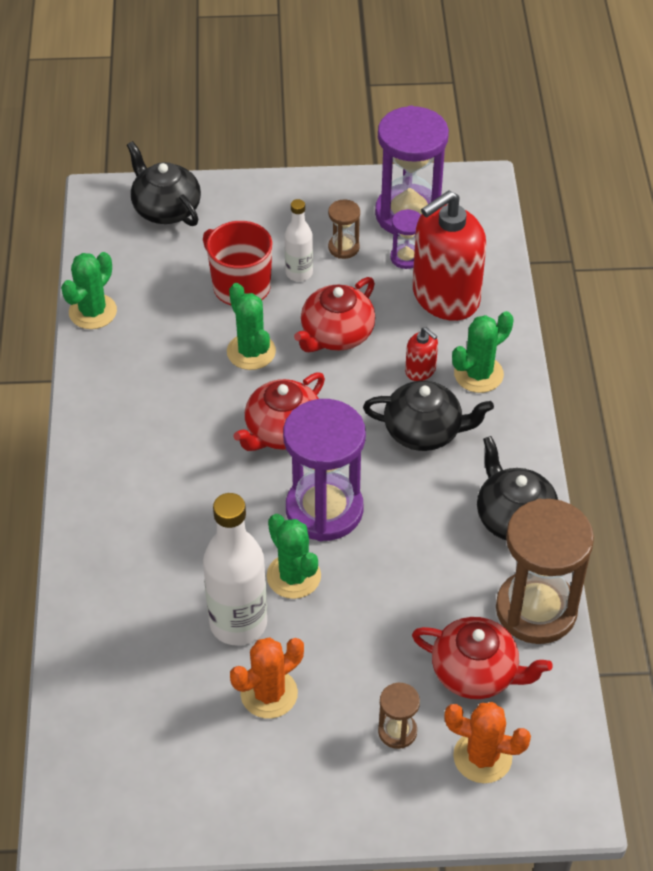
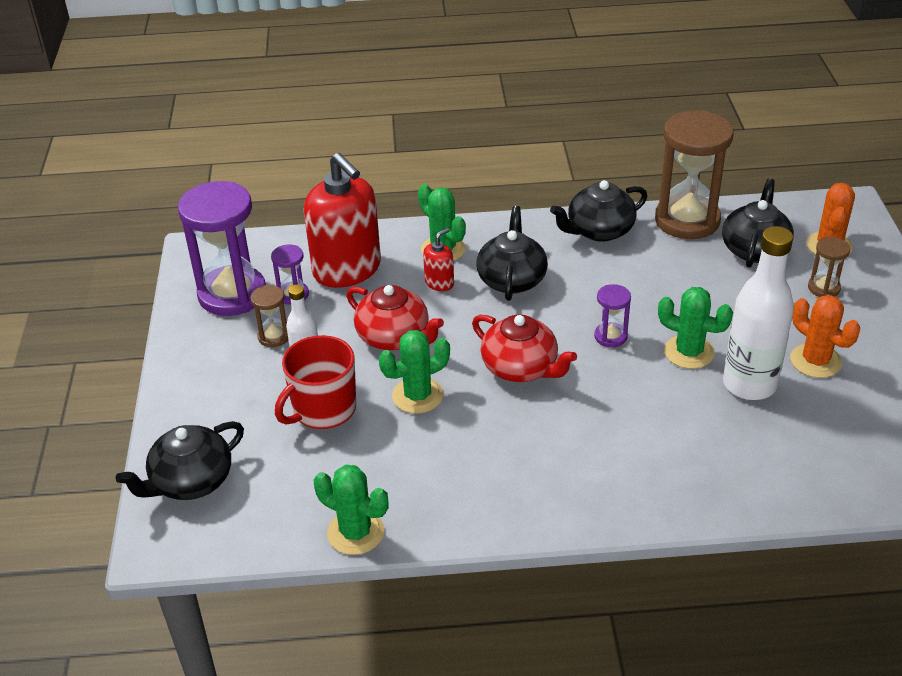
camera: 90 degrees left, 10 degrees down
green cactus [267,514,321,599] -> green cactus turned 60 degrees clockwise [658,287,733,369]
purple hourglass [283,399,366,541] -> purple hourglass [594,284,631,347], size x0.46
red teapot [412,617,553,699] -> black teapot [722,179,794,268]

